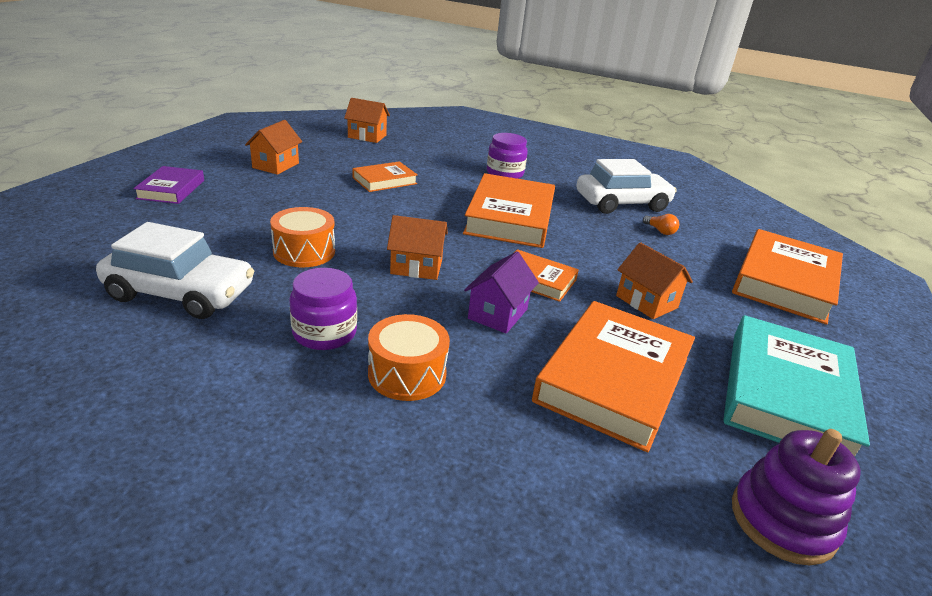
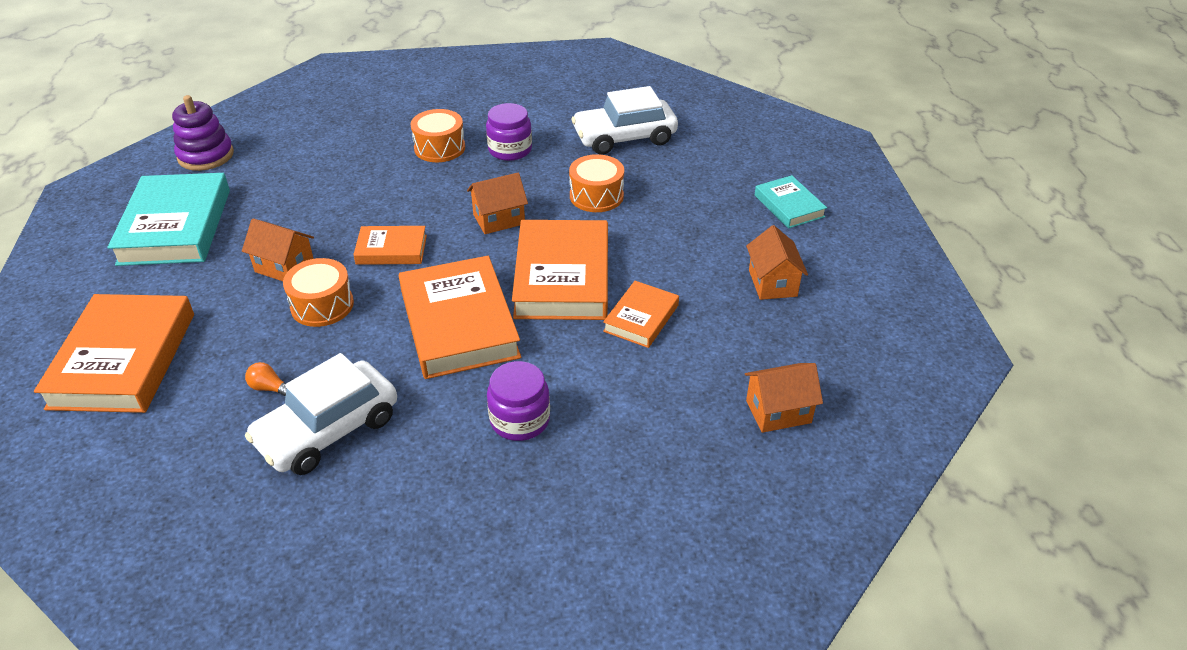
camera: 155 degrees right, 10 degrees up
purple book [133,166,204,204] -> turquoise book [755,175,827,229]
purple house [464,251,539,333] -> none
orange book [532,301,695,452] -> orange book moved to [512,220,608,320]
none -> orange drum [283,258,354,327]

